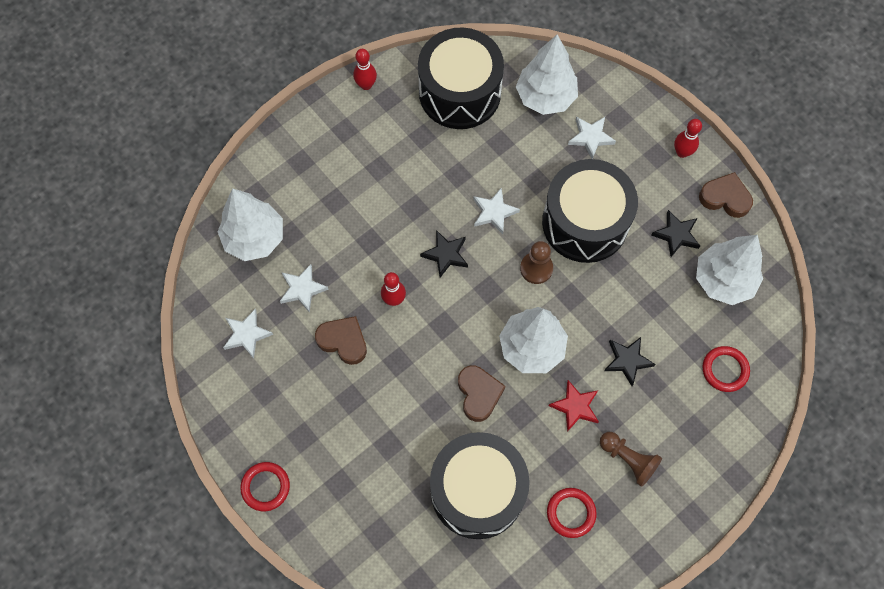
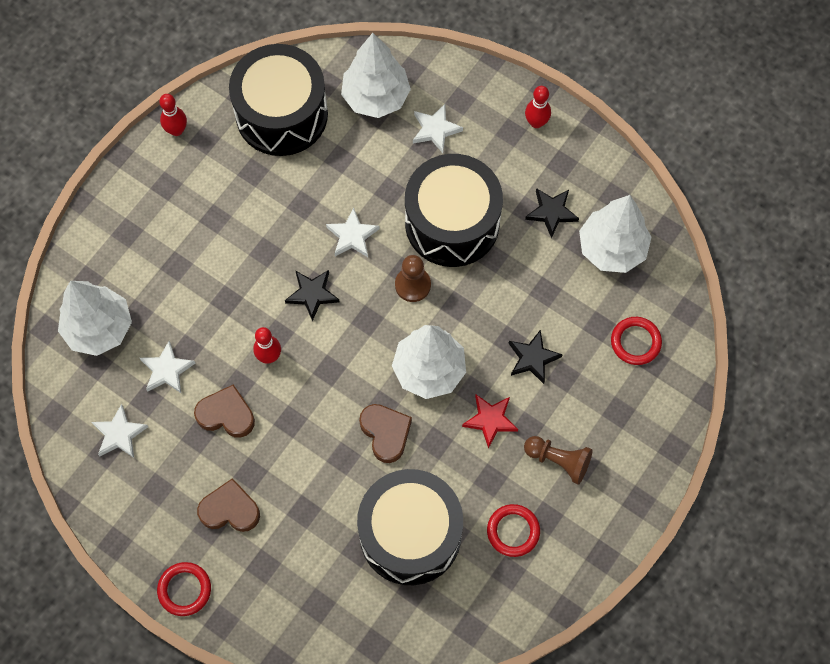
camera: 15 degrees left, 0 degrees up
brown heart [699,172,753,218] -> brown heart moved to [197,478,260,532]

